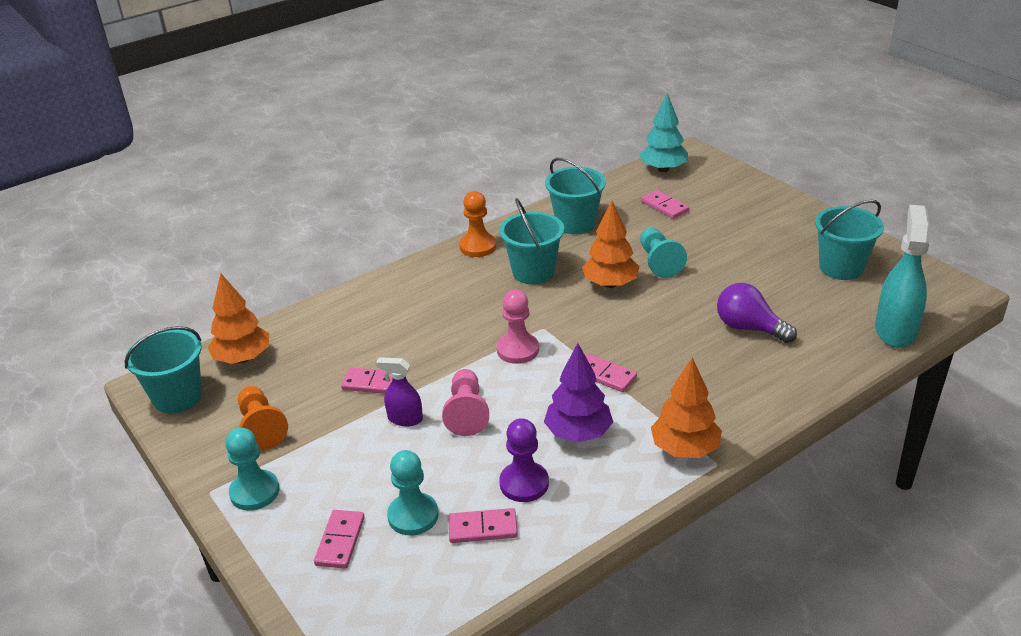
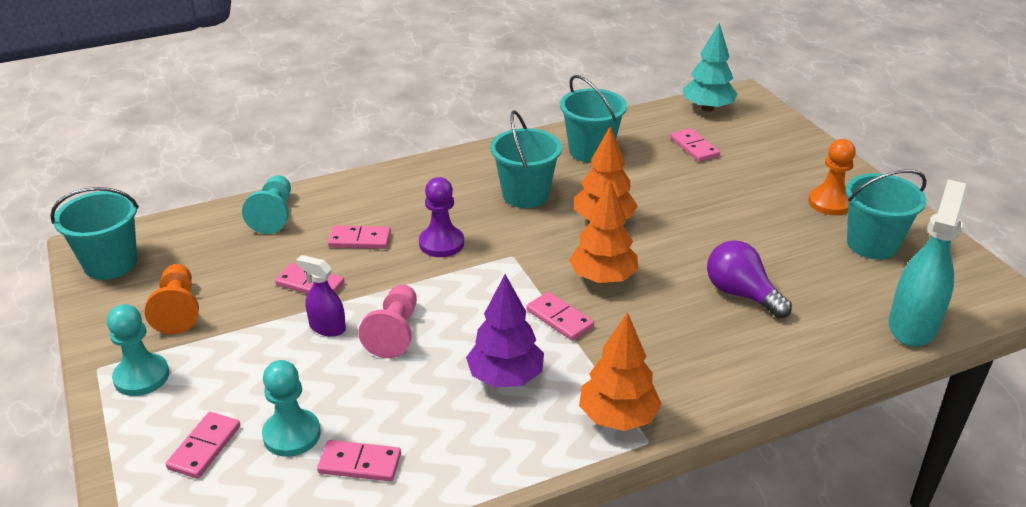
camera: 10 degrees right, 0 degrees up
orange tree [208,273,269,364] -> orange tree moved to [569,180,638,283]
orange pawn [459,191,496,257] -> orange pawn moved to [808,139,856,215]
pink pawn [497,290,539,364] -> none
purple pawn [499,418,549,502] -> purple pawn moved to [419,177,464,257]
turquoise pawn [640,228,687,278] -> turquoise pawn moved to [242,175,291,234]
none -> pink domino [328,225,391,249]

